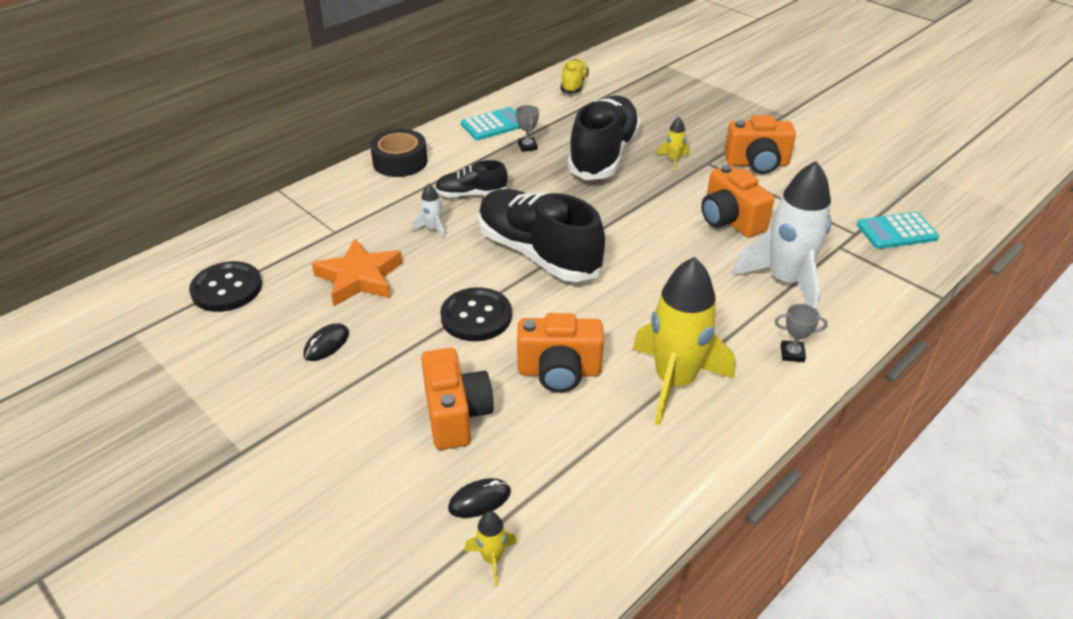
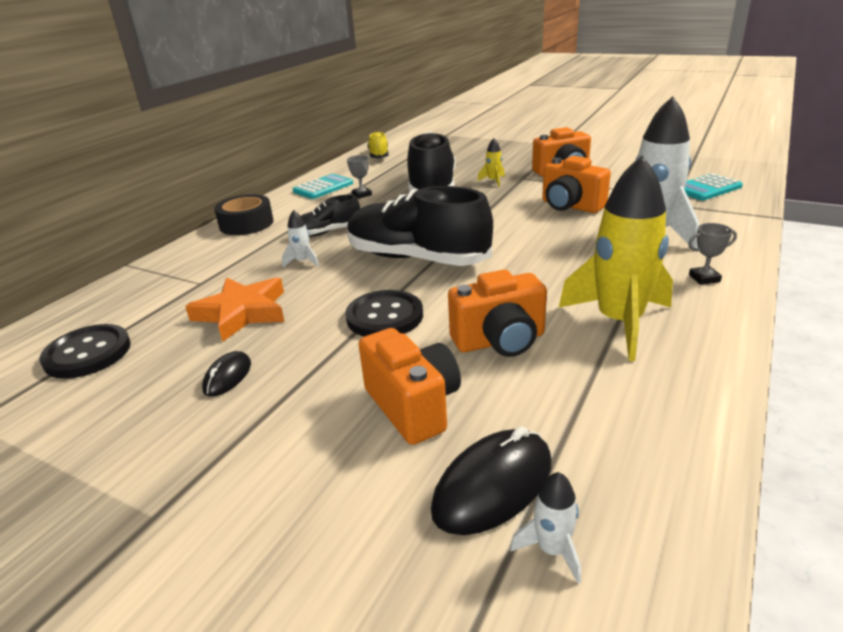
camera: 15 degrees left, 10 degrees down
black mouse [448,478,511,518] -> black mouse [431,426,552,535], size x1.77
yellow rocket [464,511,517,586] -> white rocket [510,472,581,584]

